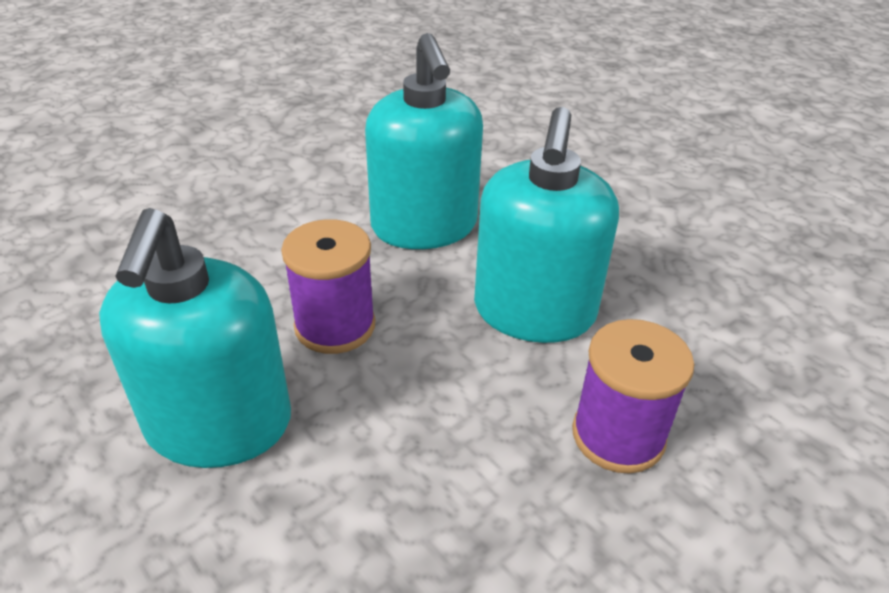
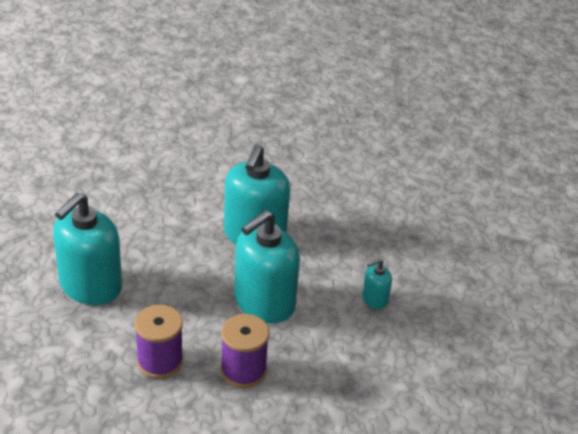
camera: 30 degrees right, 0 degrees up
purple spool [281,219,375,354] -> purple spool moved to [135,305,183,379]
none -> turquoise soap dispenser [362,259,392,309]

